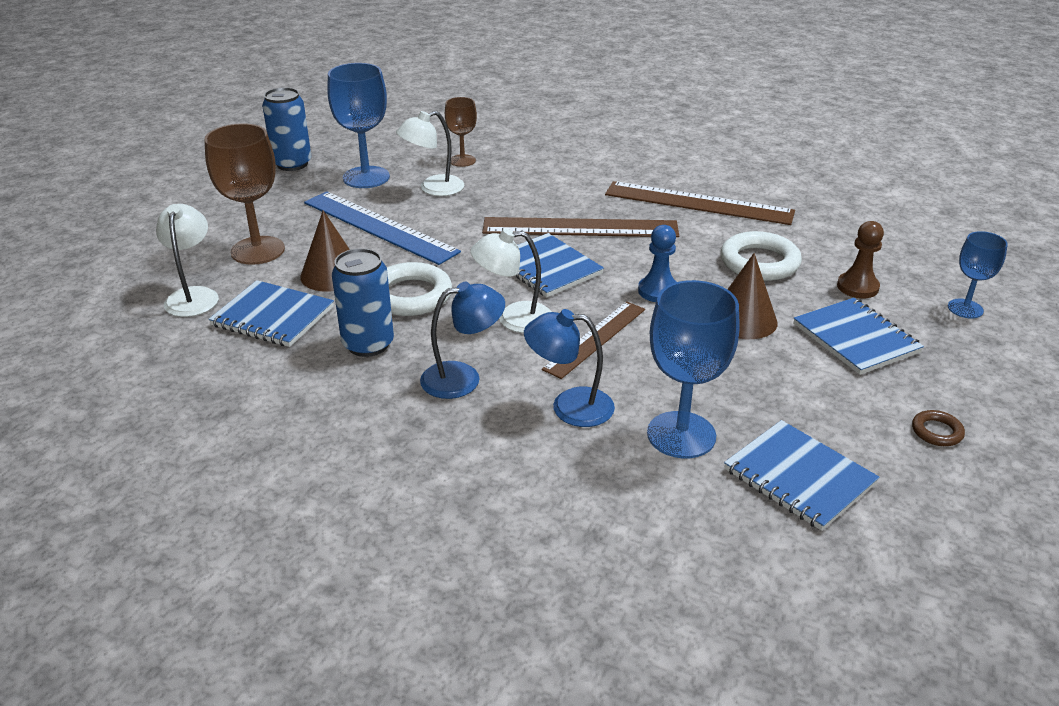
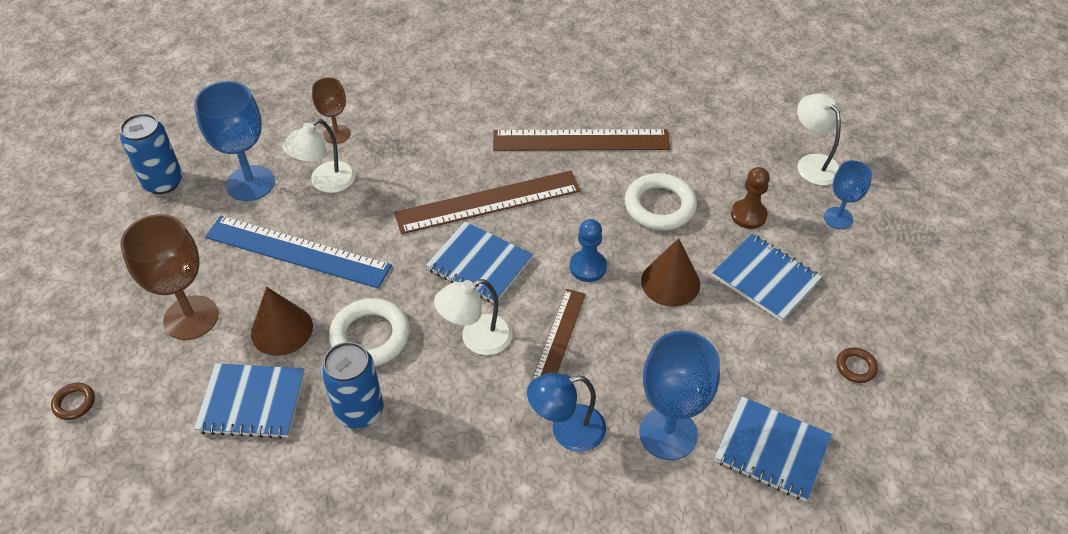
camera: 20 degrees left, 15 degrees up
white lamp [156,204,219,317] -> white lamp moved to [797,93,841,186]
blue lamp [420,282,505,399] -> none
none -> brown ring [51,383,95,420]

